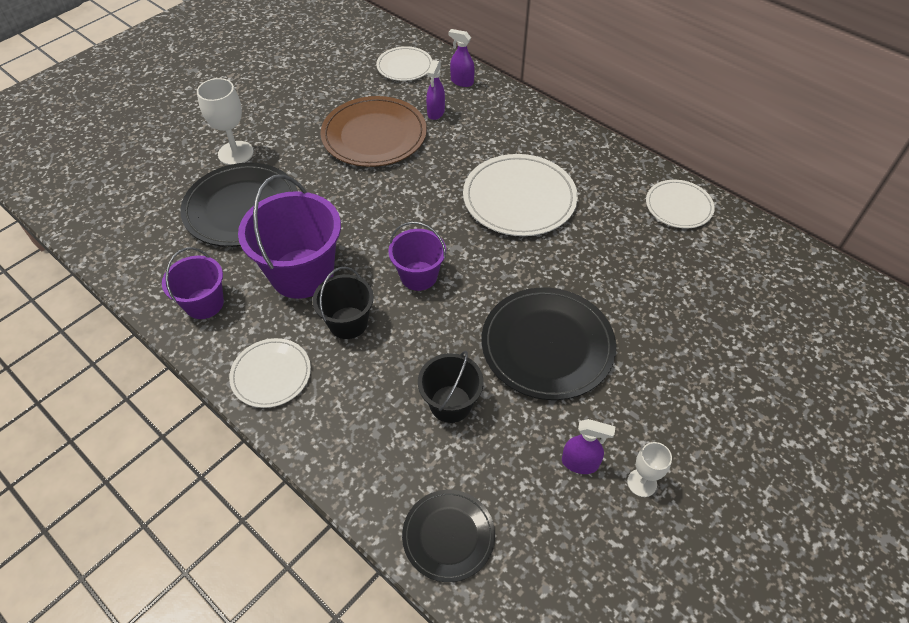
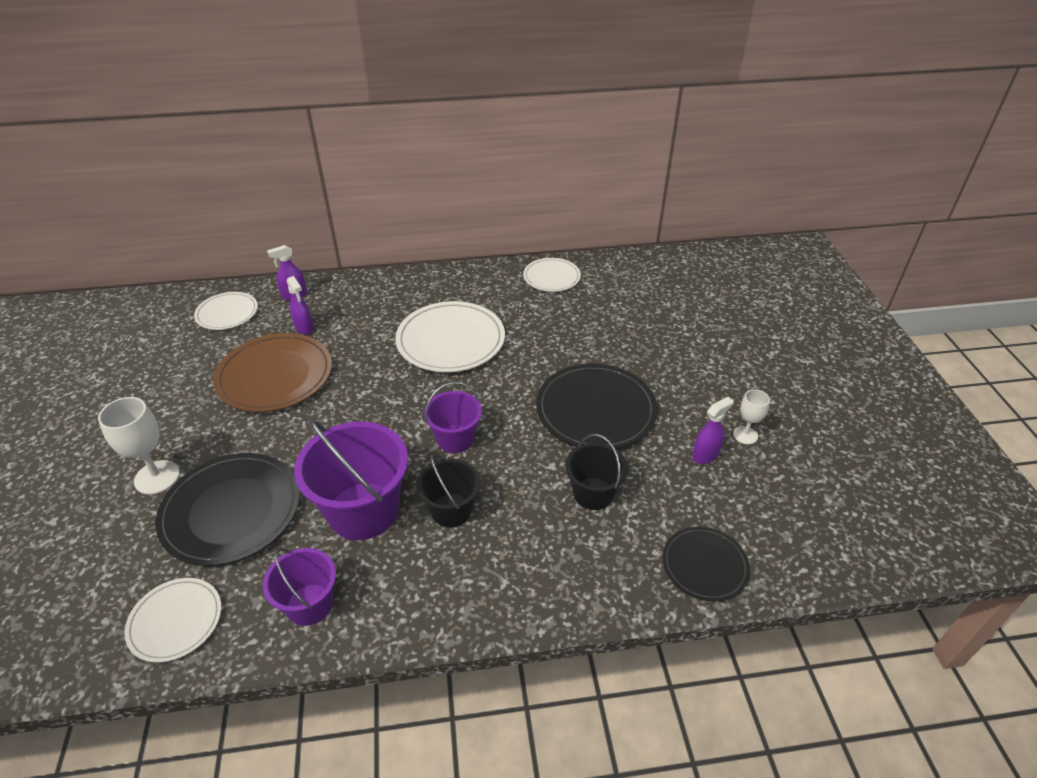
camera: 50 degrees left, 10 degrees down
white plate [229,338,311,408] -> white plate moved to [124,578,221,662]

